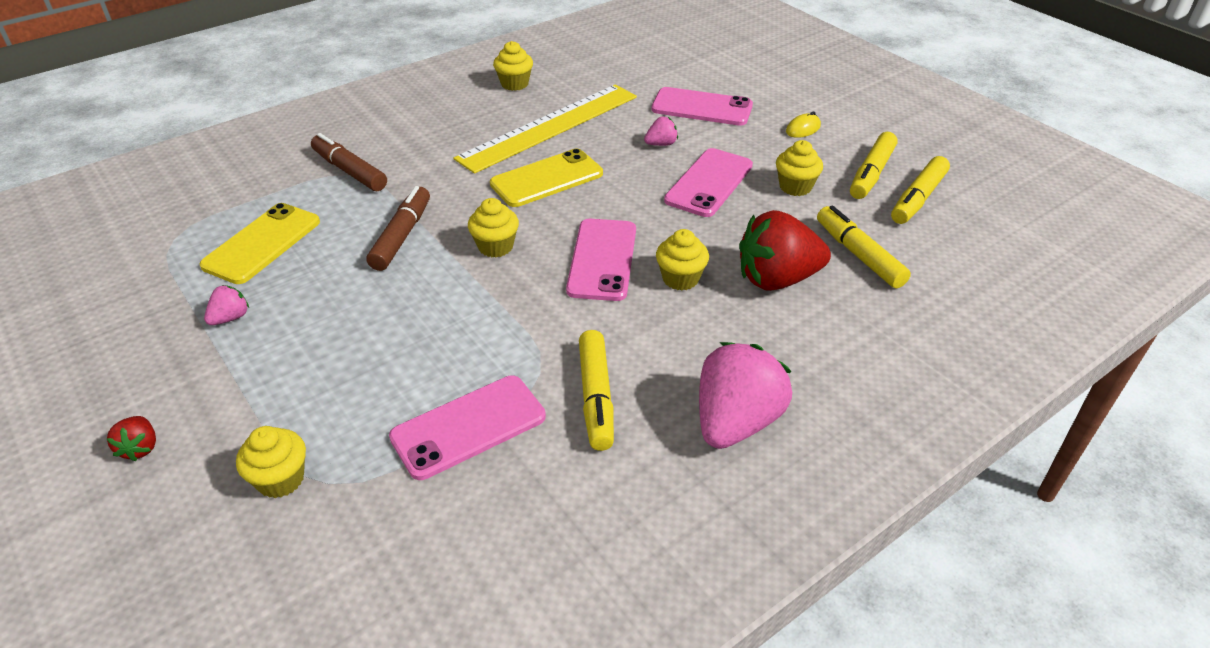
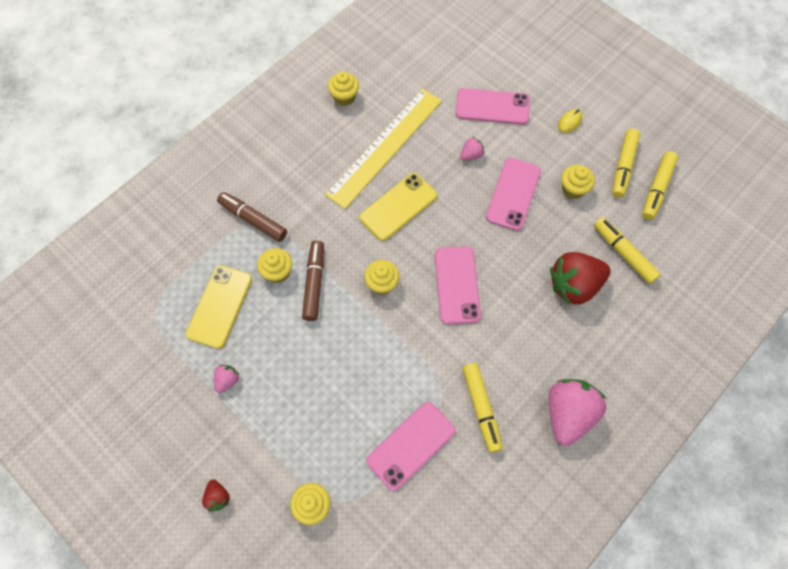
camera: 10 degrees left, 25 degrees up
yellow cupcake [656,229,709,290] -> yellow cupcake moved to [257,248,292,283]

